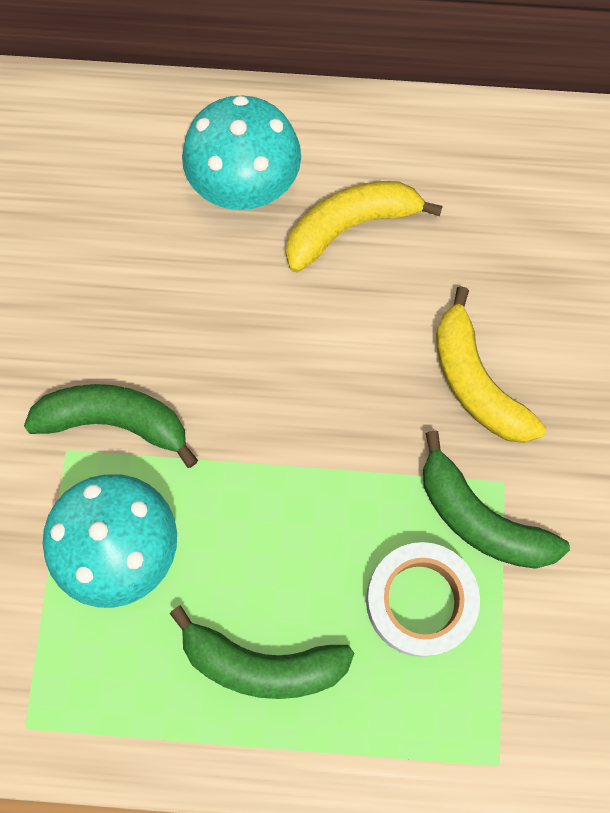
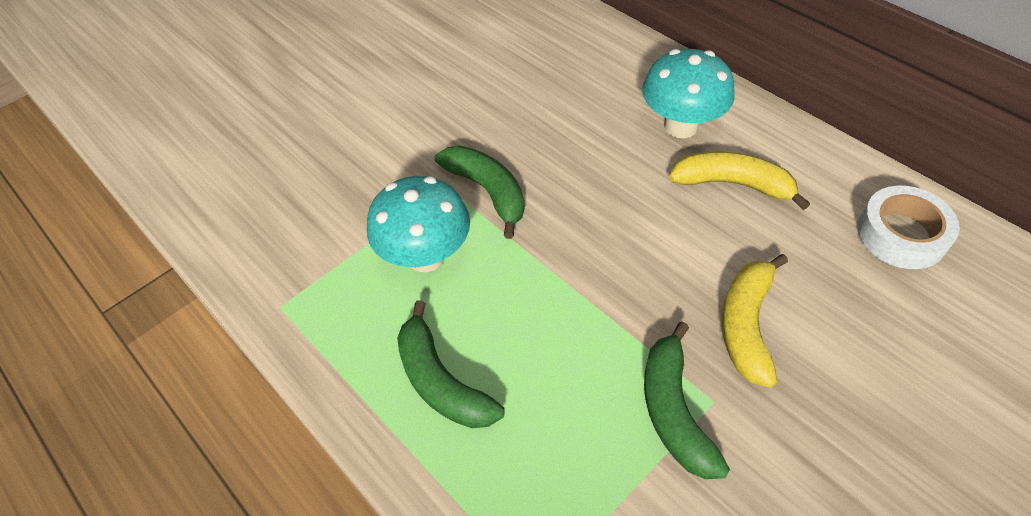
camera: 45 degrees right, 20 degrees down
white tape [366,542,480,657] -> white tape moved to [857,186,960,269]

